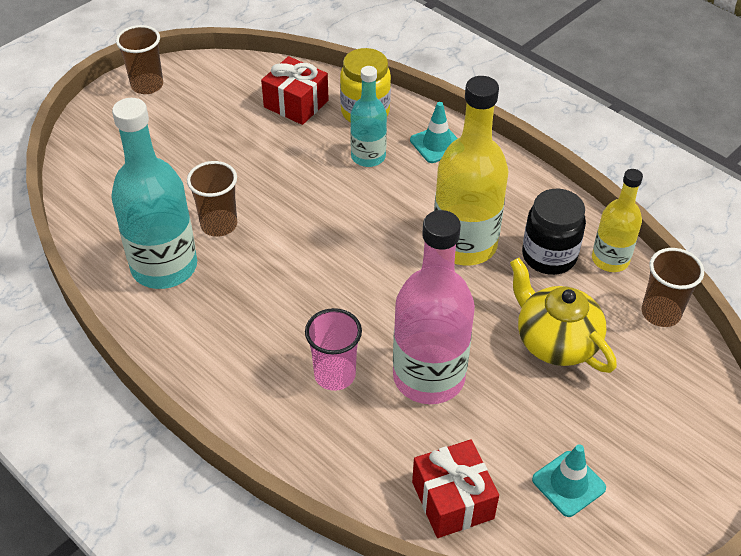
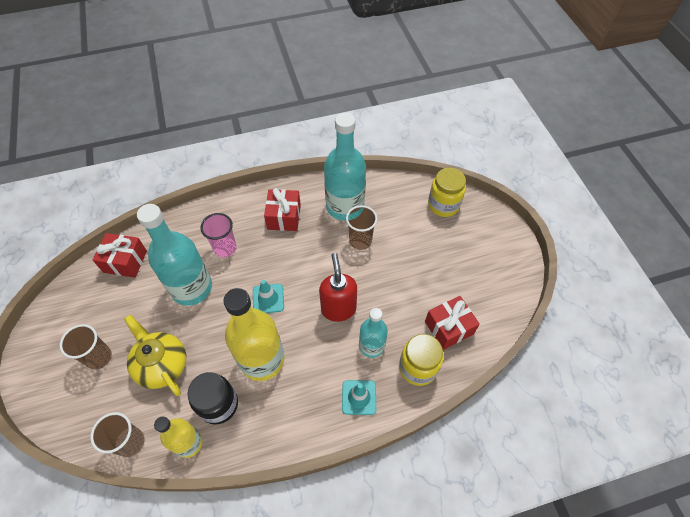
camera: 120 degrees right, 10 degrees up
brown cup [116,25,163,94] -> brown cup moved to [60,324,112,370]
pink bottle [393,210,475,404] -> turquoise bottle [137,204,212,306]
yellow teapot [510,258,617,373] -> yellow teapot turned 120 degrees counterclockwise [124,315,186,396]
turquoise traffic cone [532,444,606,517] -> turquoise traffic cone moved to [253,280,284,313]
none -> red gift [264,188,301,231]
none -> red soap dispenser [319,253,357,322]
none -> yellow jar [428,168,466,217]

